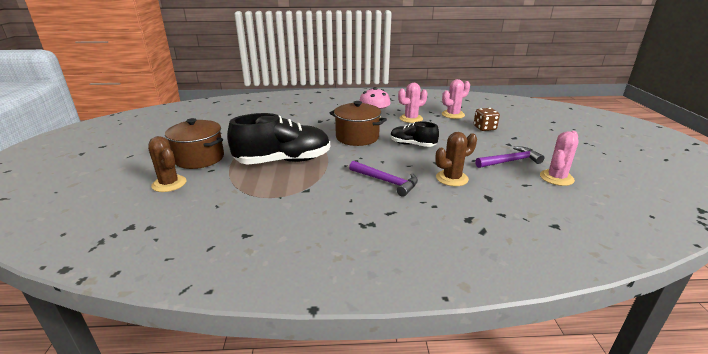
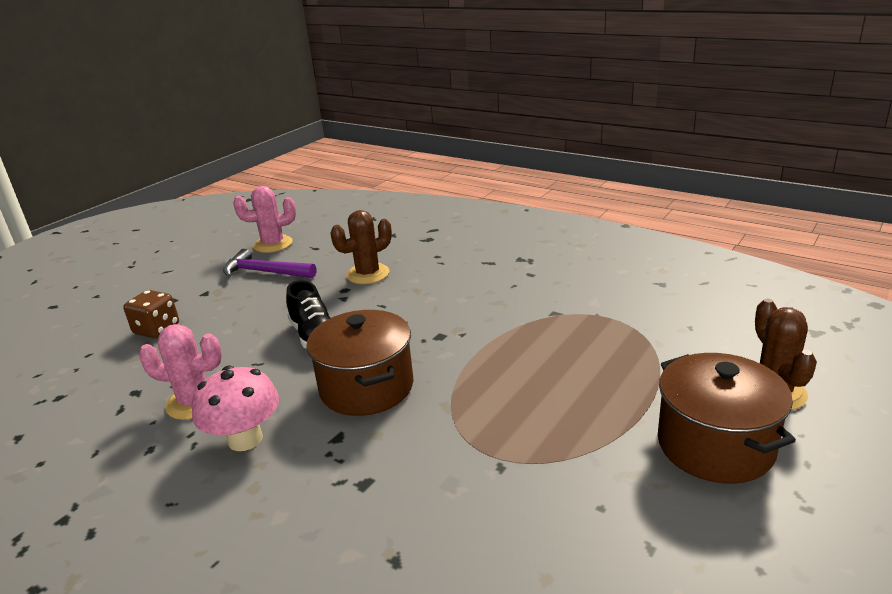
camera: 140 degrees left, 0 degrees up
black shoe [227,113,330,165] -> none
purple hammer [349,161,418,197] -> none
brown cactus [435,132,477,186] -> brown cactus turned 45 degrees counterclockwise [330,210,392,284]
pink cactus [442,79,470,119] -> none

